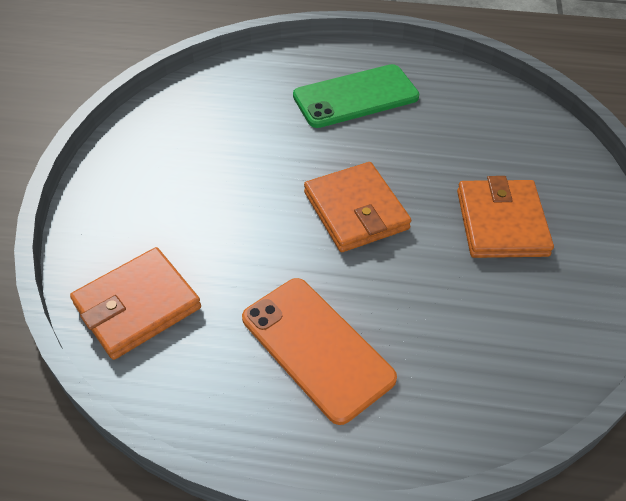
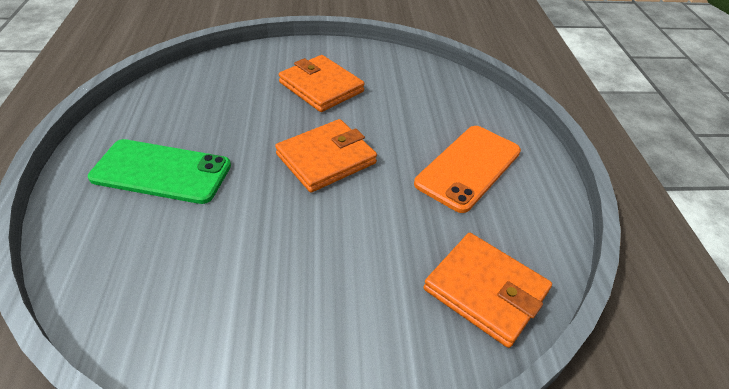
camera: 105 degrees left, 5 degrees down
green phone [293,64,420,128] -> green phone turned 45 degrees counterclockwise [88,139,231,204]
orange wallet [457,176,554,258] -> orange wallet turned 60 degrees clockwise [279,55,365,112]

